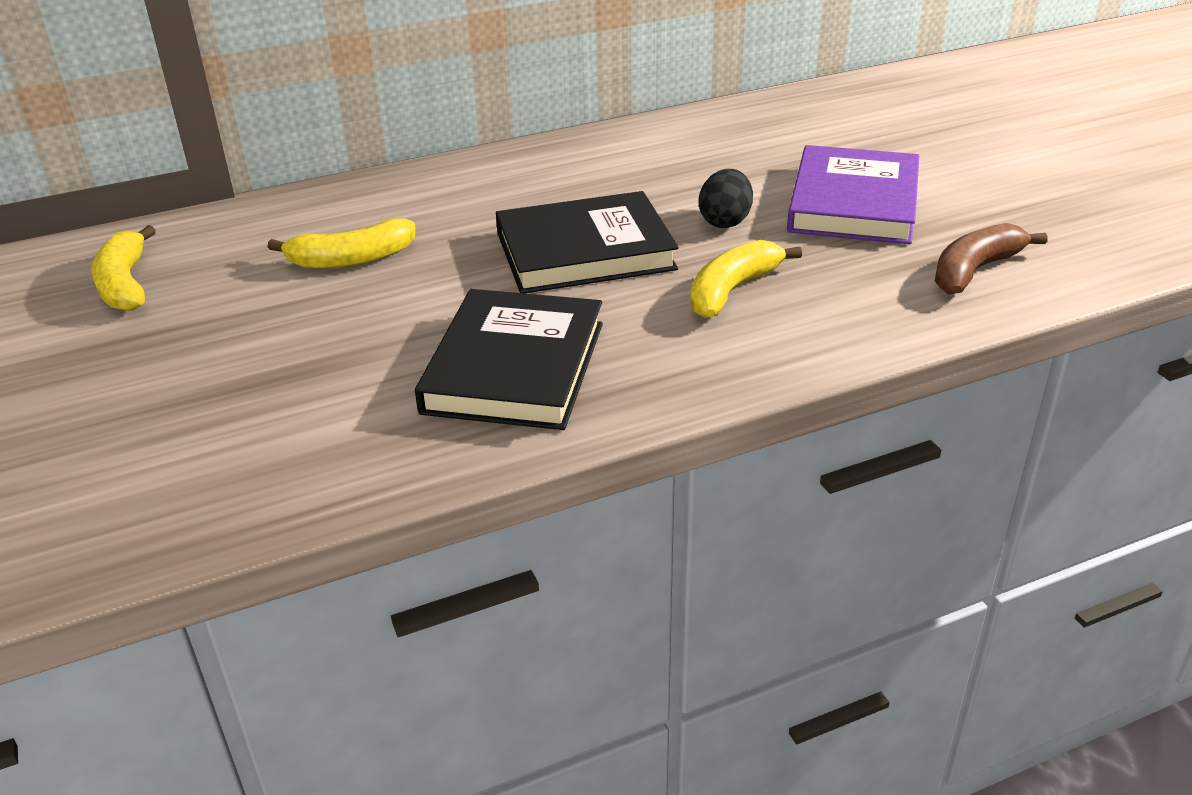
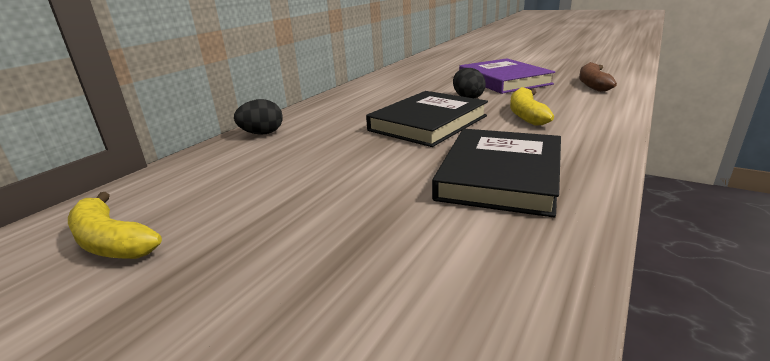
camera: 35 degrees left, 10 degrees down
yellow banana [267,218,415,269] -> none
black book [415,289,603,430] -> black book turned 45 degrees clockwise [432,129,561,217]
none -> black egg [234,99,283,135]

